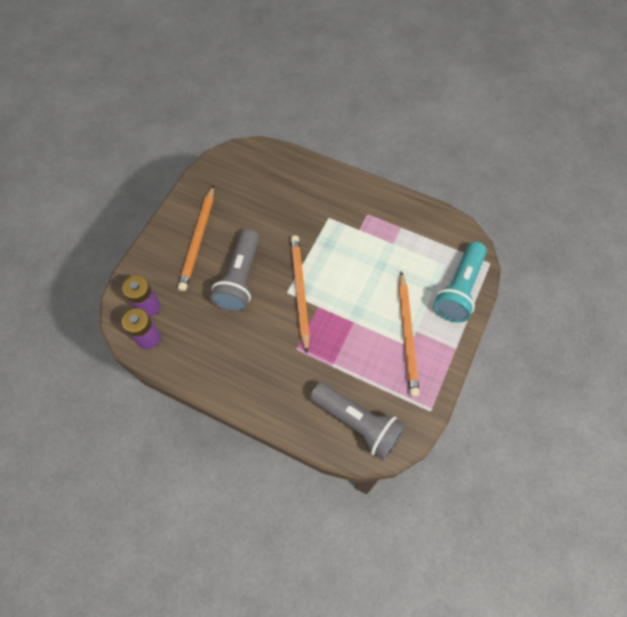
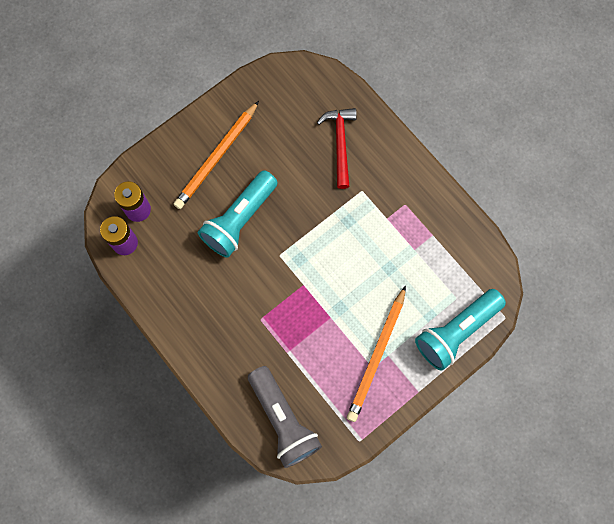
camera: 25 degrees right, 10 degrees up
grey flashlight [210,229,260,312] -> turquoise flashlight [198,171,278,258]
orange pencil [291,235,310,353] -> none
none -> red hammer [317,108,357,189]

